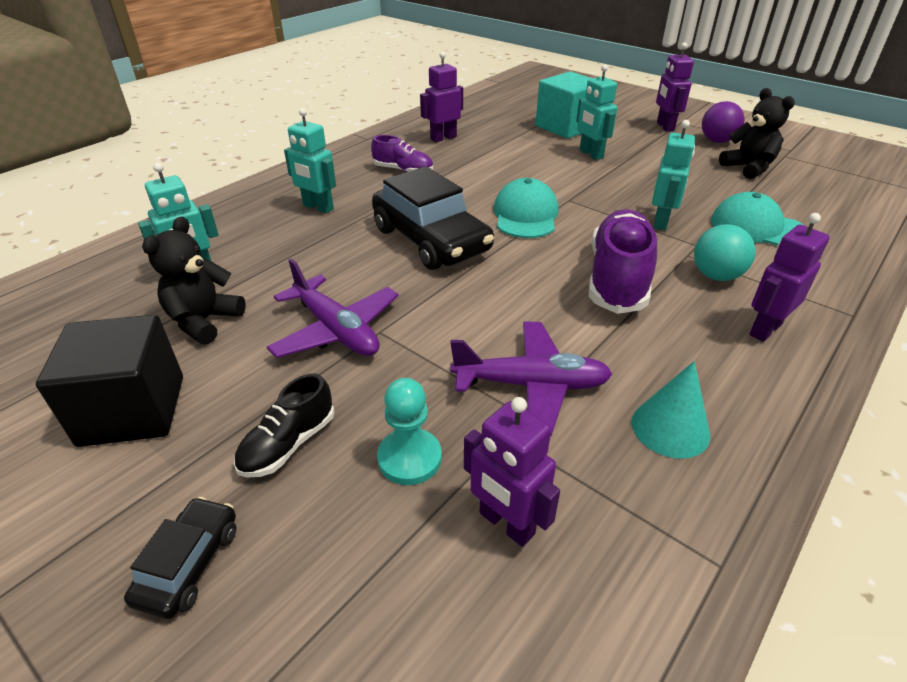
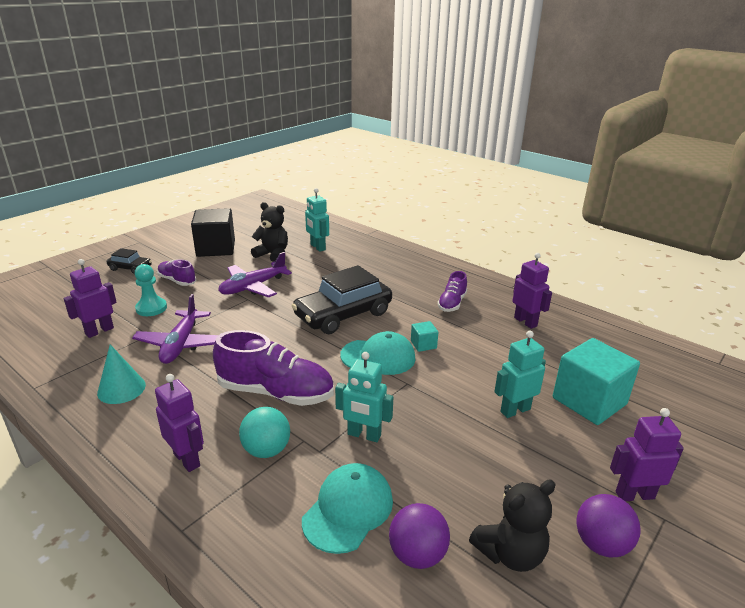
camera: 90 degrees right, 10 degrees down
black shoe [234,374,335,478] -> purple shoe [157,259,196,286]
turquoise robot [284,108,336,214] -> none
none -> purple ball [389,503,450,569]
none -> turquoise cube [411,321,438,352]

